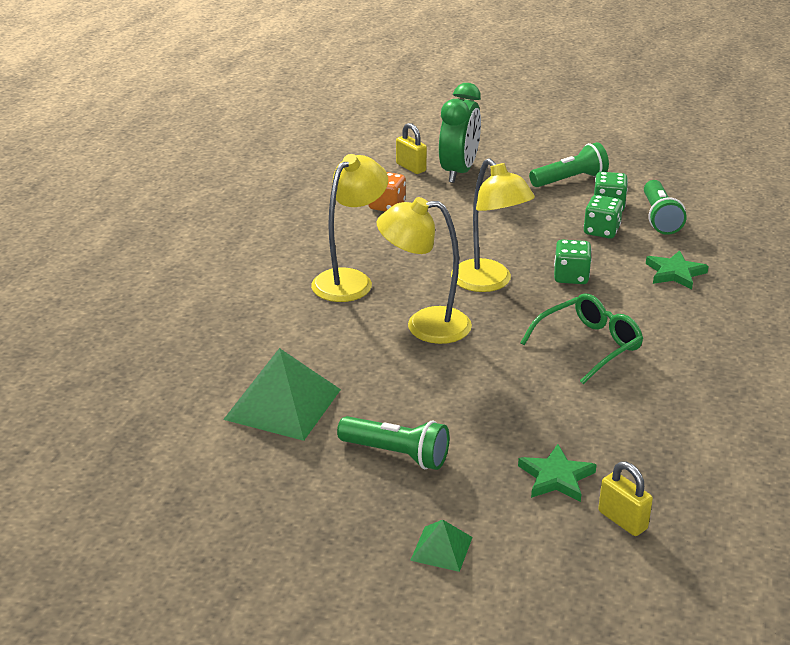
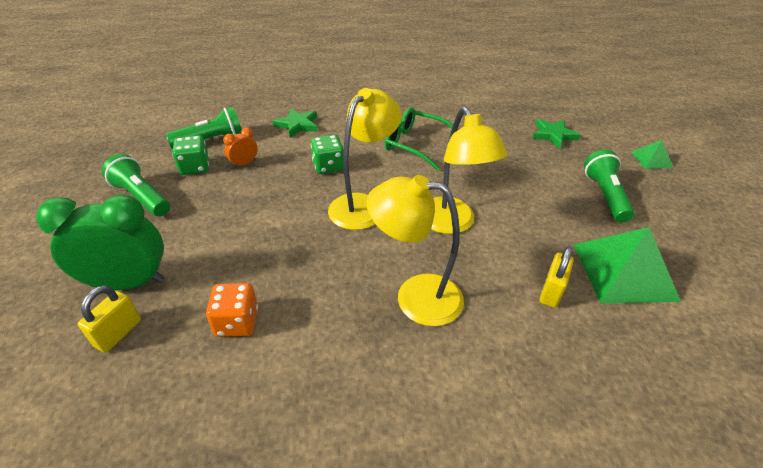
camera: 115 degrees left, 10 degrees up
green dice [584,195,623,239] -> orange clock [223,128,258,168]
yellow padlock [598,461,653,536] -> yellow padlock moved to [540,246,574,308]

